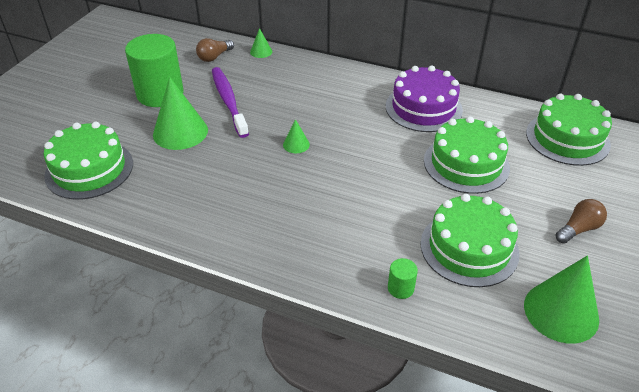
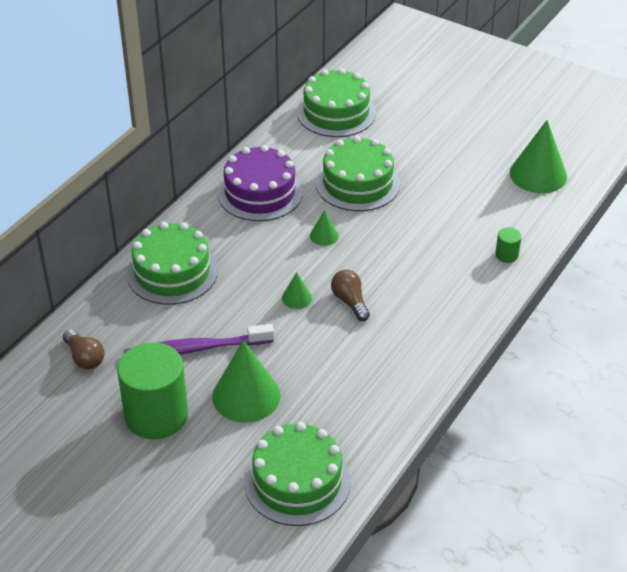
camera: 80 degrees left, 0 degrees up
green cone [250,28,272,58] -> green cone moved to [310,210,339,246]
green cake [420,194,519,287] -> green cake moved to [127,222,218,305]
brown light bulb [556,199,607,244] -> brown light bulb moved to [331,270,370,321]

